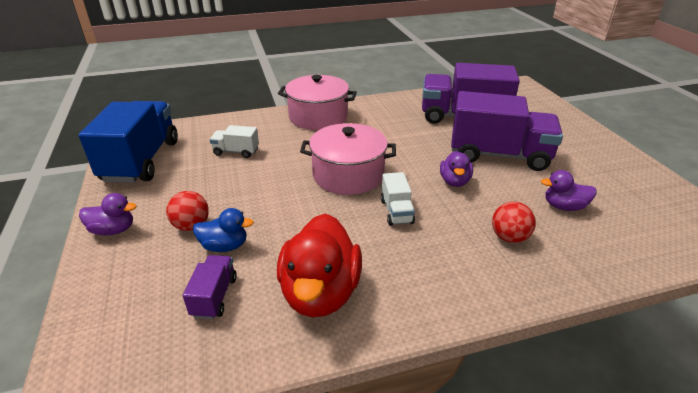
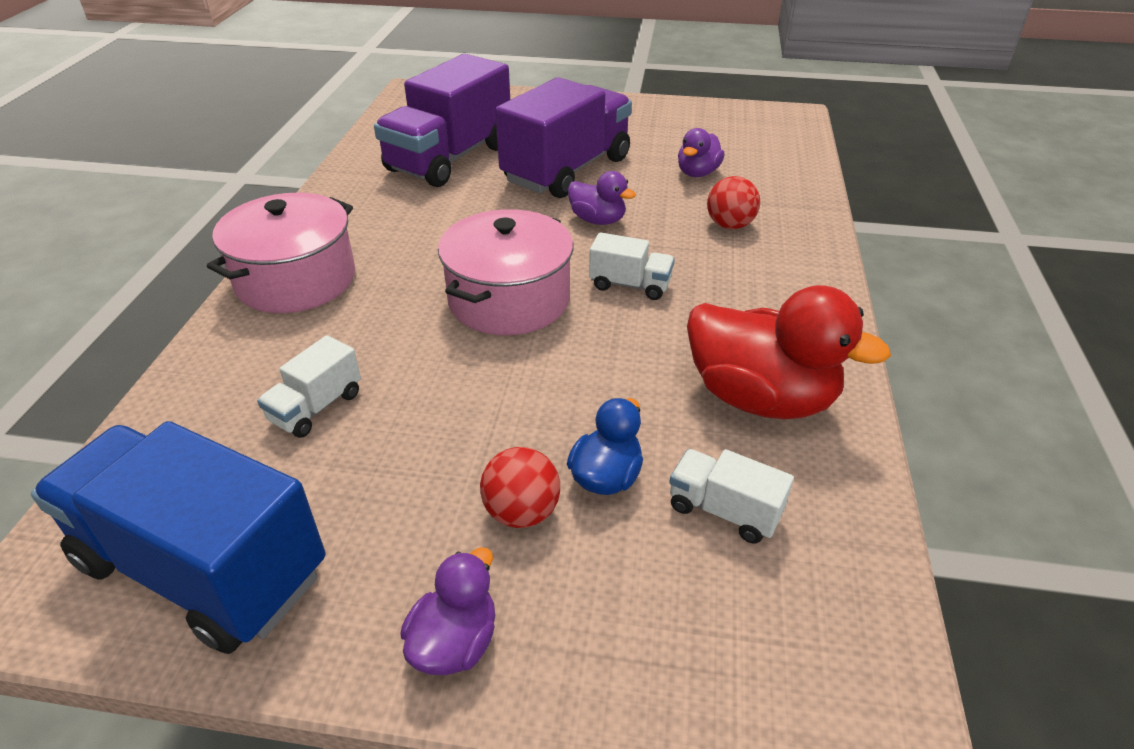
camera: 65 degrees left, 5 degrees up
purple truck [183,255,237,319] -> white truck [669,449,794,543]

